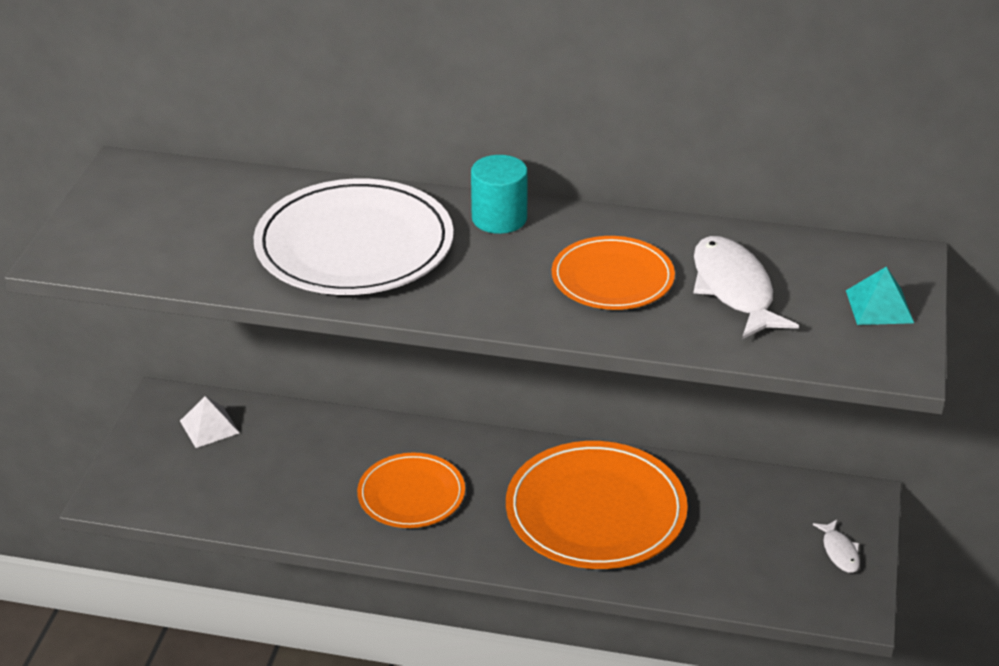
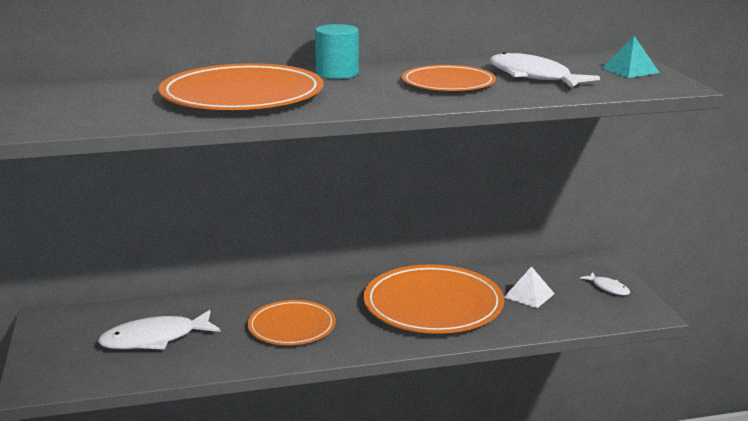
camera: 25 degrees left, 15 degrees down
white pyramid [180,396,240,448] -> white pyramid moved to [504,266,555,308]
white plate [254,178,454,295] -> orange plate [158,63,324,110]
none -> white fish [98,310,221,350]

